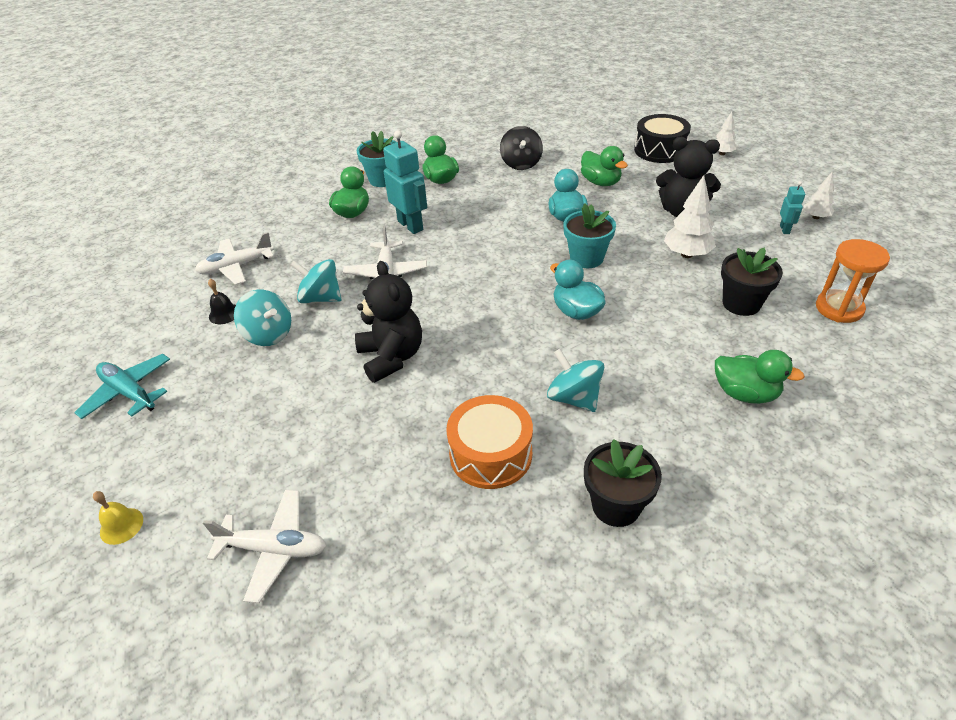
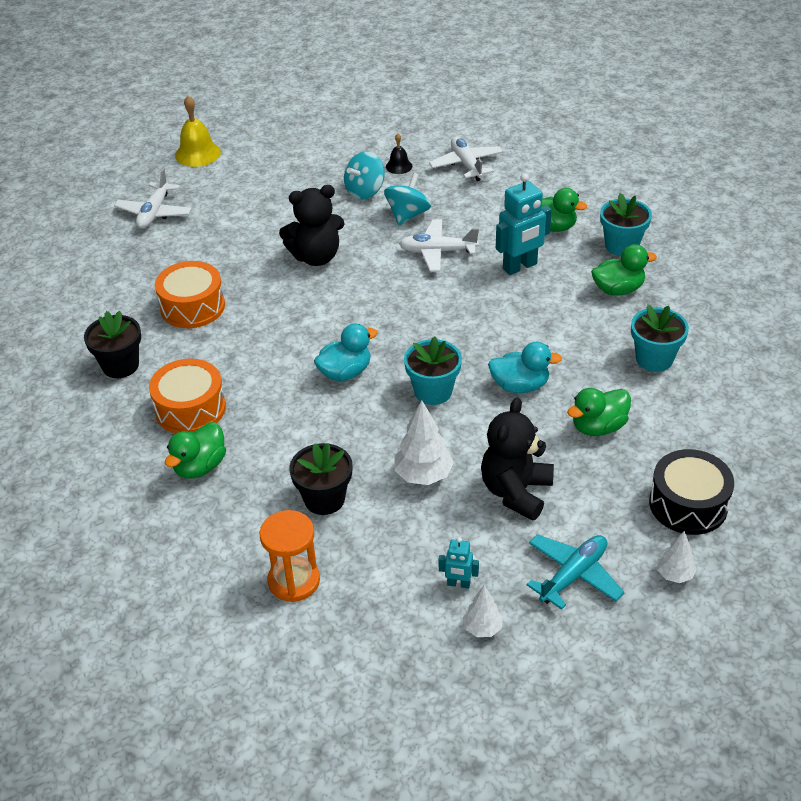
camera: 95 degrees right, 0 degrees up
turquoise plane [74,354,170,419] -> turquoise plane moved to [526,534,625,610]
yellow bell [93,491,143,545] -> yellow bell [175,96,221,167], size x1.74
black spinning top [500,126,543,170] -> turquoise flower pot [631,305,689,372]
turquoise spinning top [547,349,604,412] -> none
none -> orange drum [149,359,226,433]

